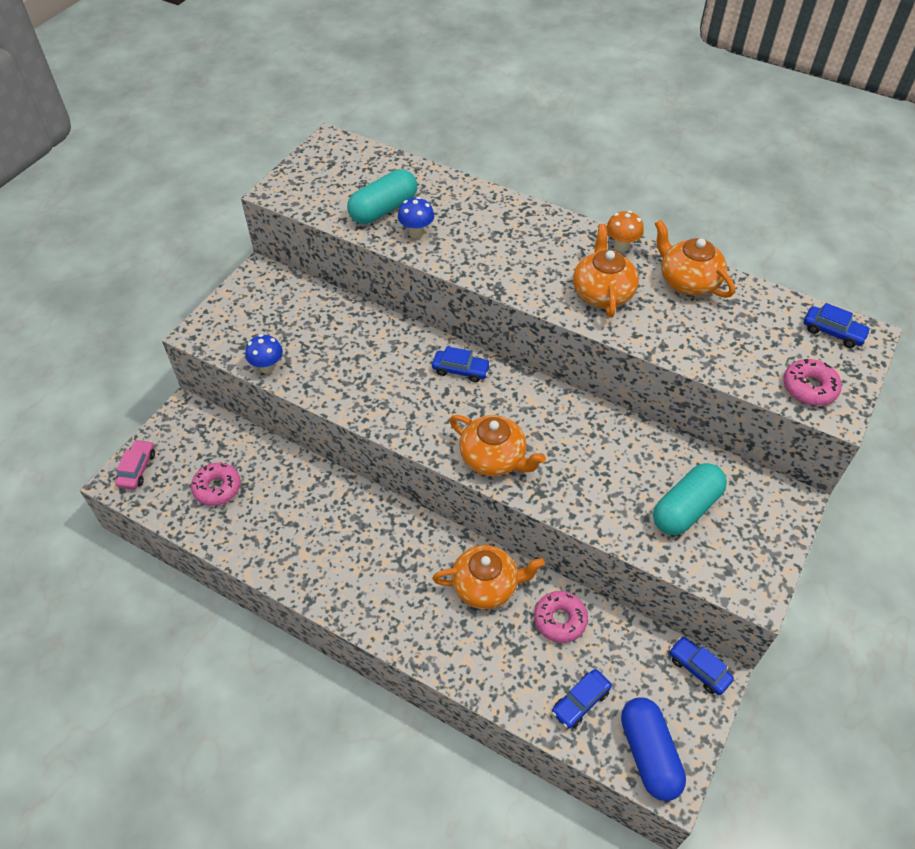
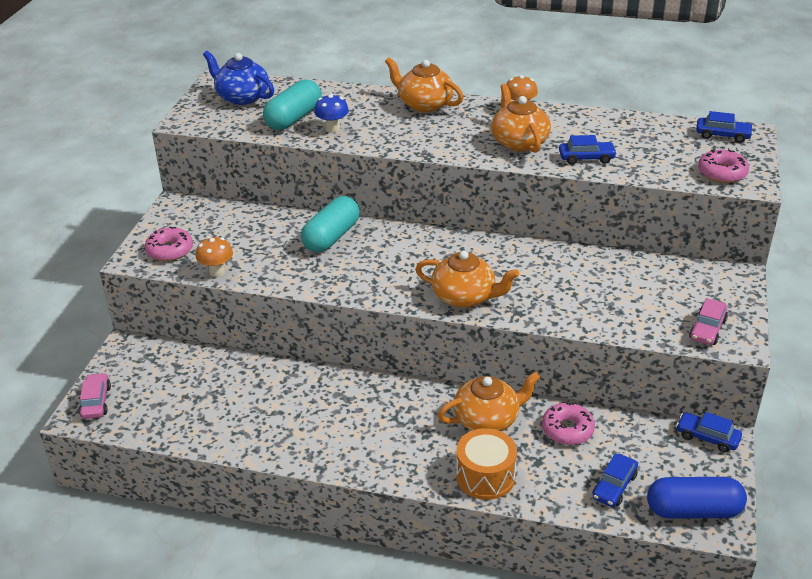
camera: 15 degrees left, 15 degrees down
pink donut [191,462,241,506] -> pink donut moved to [145,227,193,261]
blue mushroom [245,334,283,374] -> orange mushroom [196,236,233,277]
blue car [432,346,491,382] -> blue car moved to [559,135,617,165]
blue capsule [621,697,686,801] -> blue capsule turned 60 degrees counterclockwise [647,477,747,519]
turquoise capsule [653,463,727,535] -> turquoise capsule moved to [301,196,360,252]
orange teapot [655,220,735,298] -> orange teapot moved to [385,57,464,112]
none -> blue teapot [203,51,274,105]
none -> orange drum [456,428,517,500]
none -> pink car [689,298,728,345]

